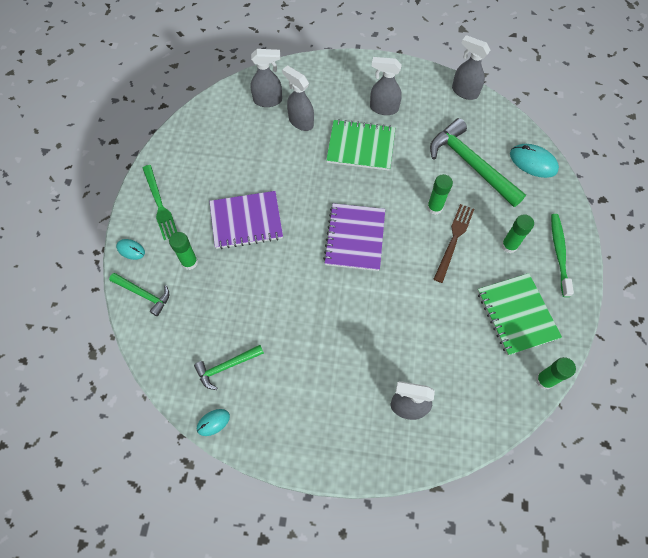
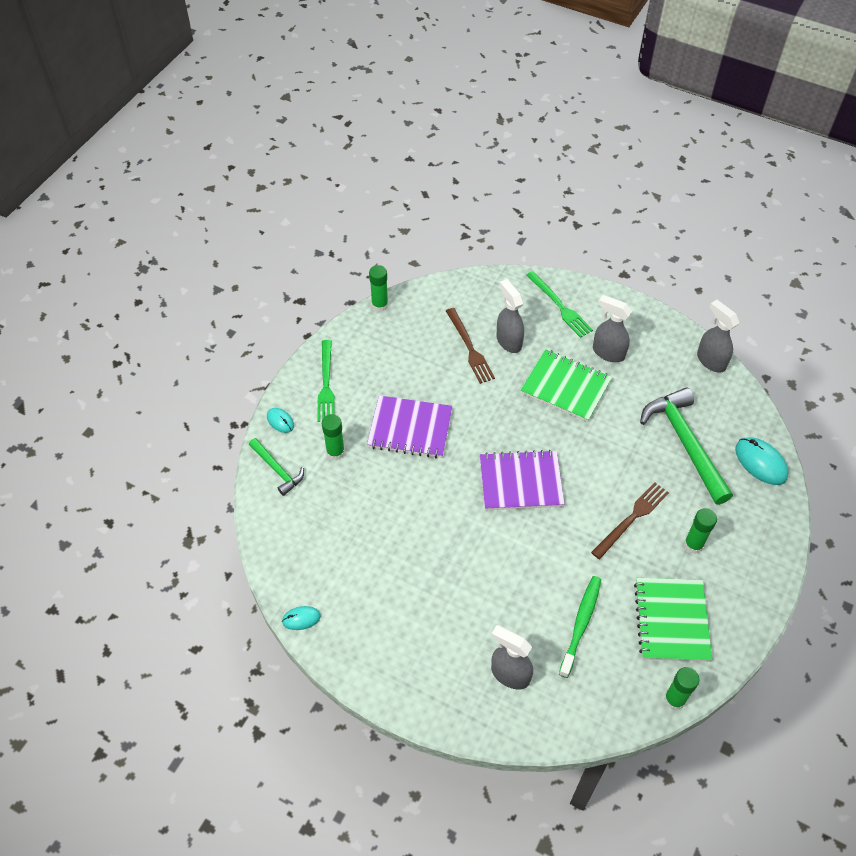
camera: 20 degrees right, 10 degrees down
green hammer [194,345,264,390] -> none
grey spray bottle [251,49,282,107] -> none
purple notebook [323,203,385,271] -> purple notebook turned 60 degrees clockwise [480,450,565,510]
green glue stick [427,174,453,215] -> green glue stick moved to [369,265,388,312]
green toothbrush [551,214,574,297] -> green toothbrush moved to [559,576,601,678]
none -> brown fork [446,308,495,384]
none -> green fork [526,271,593,338]

